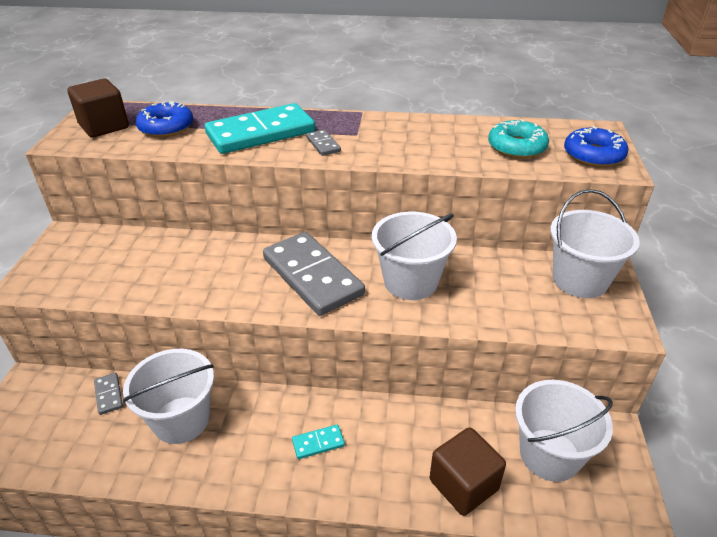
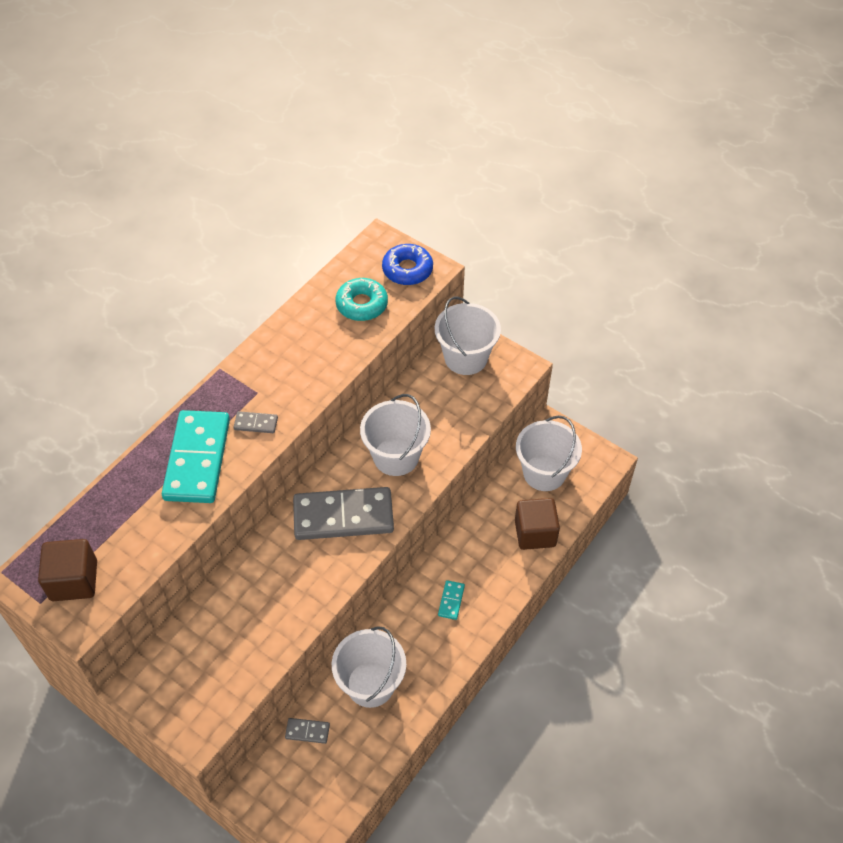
camera: 60 degrees left, 15 degrees up
blue donut [136,101,193,137] -> none

